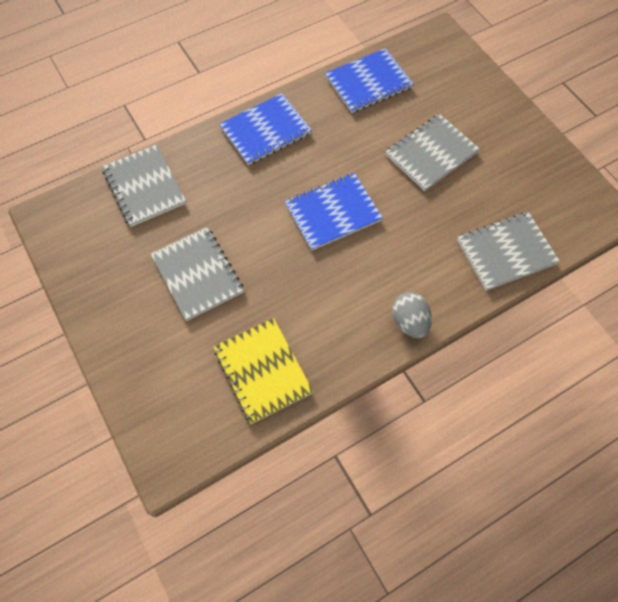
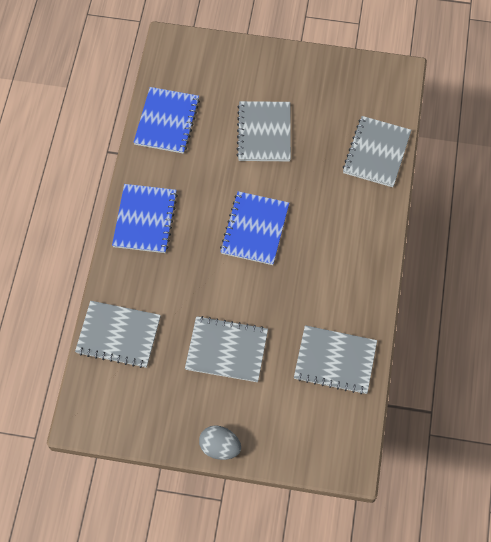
camera: 50 degrees left, 0 degrees up
yellow notebook [213,318,313,424] -> grey notebook [294,325,377,394]
grey egg [392,292,432,338] -> grey egg moved to [199,425,241,460]

